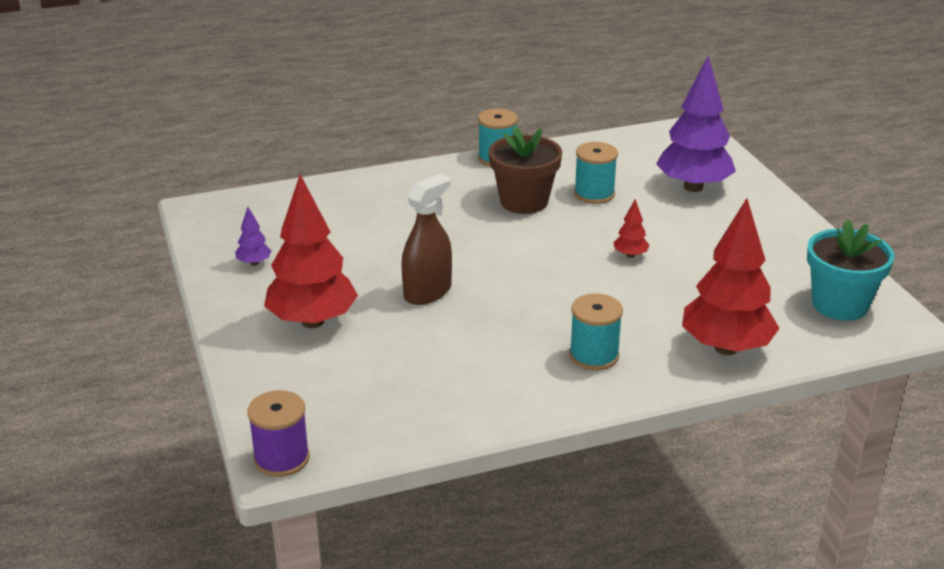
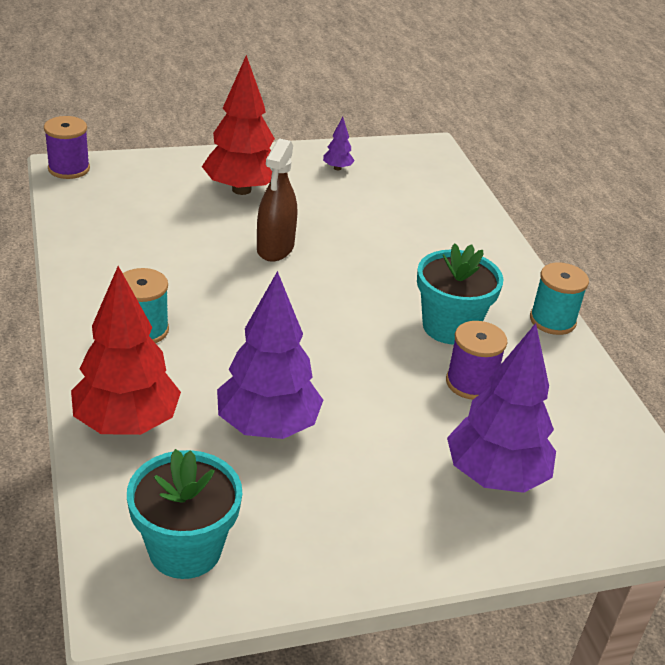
camera: 90 degrees right, 5 degrees up
brown spray bottle [401,174,452,305] -> brown spray bottle turned 60 degrees clockwise [257,138,297,262]
brown flower pot [489,126,562,214] -> turquoise flower pot [417,243,503,344]
turquoise spool [574,142,618,204] -> purple spool [446,321,507,400]
red tree [614,199,650,258] -> none
none -> purple tree [217,271,323,439]

